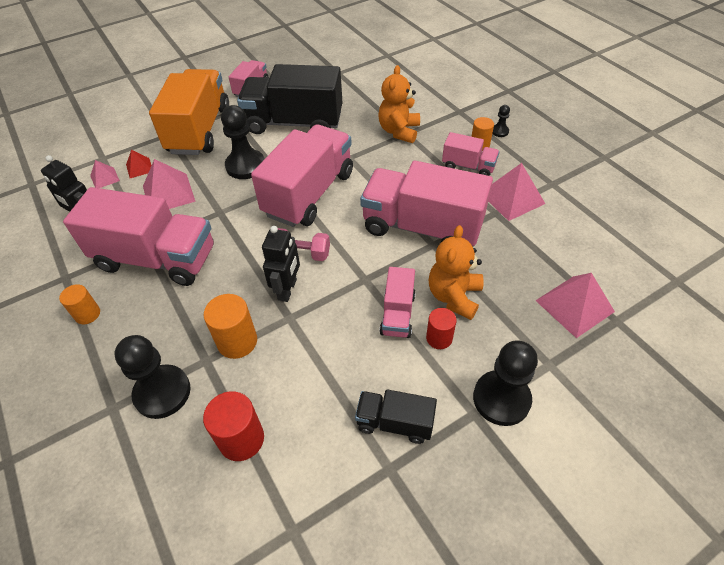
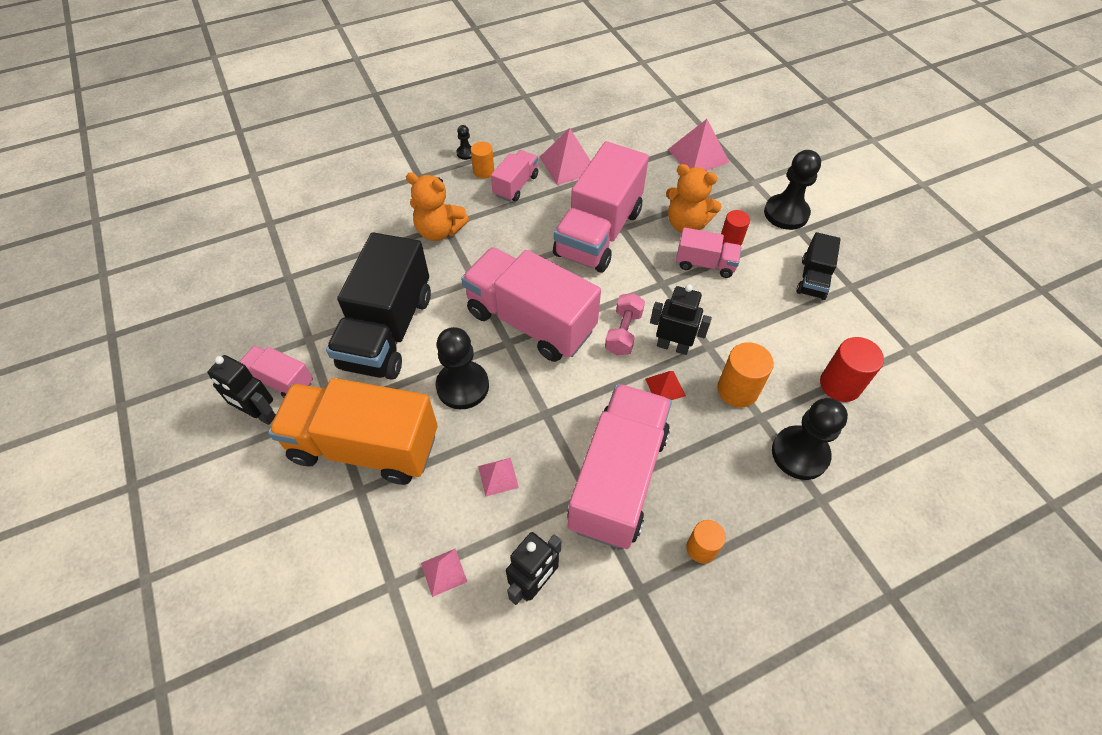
camera: 85 degrees left, 5 degrees up
red pyramid [126,150,152,178] -> red pyramid moved to [645,371,686,400]
pink pyramid [143,159,196,209] -> pink pyramid [478,458,519,496], size x0.55
none -> black robot [207,355,276,425]

